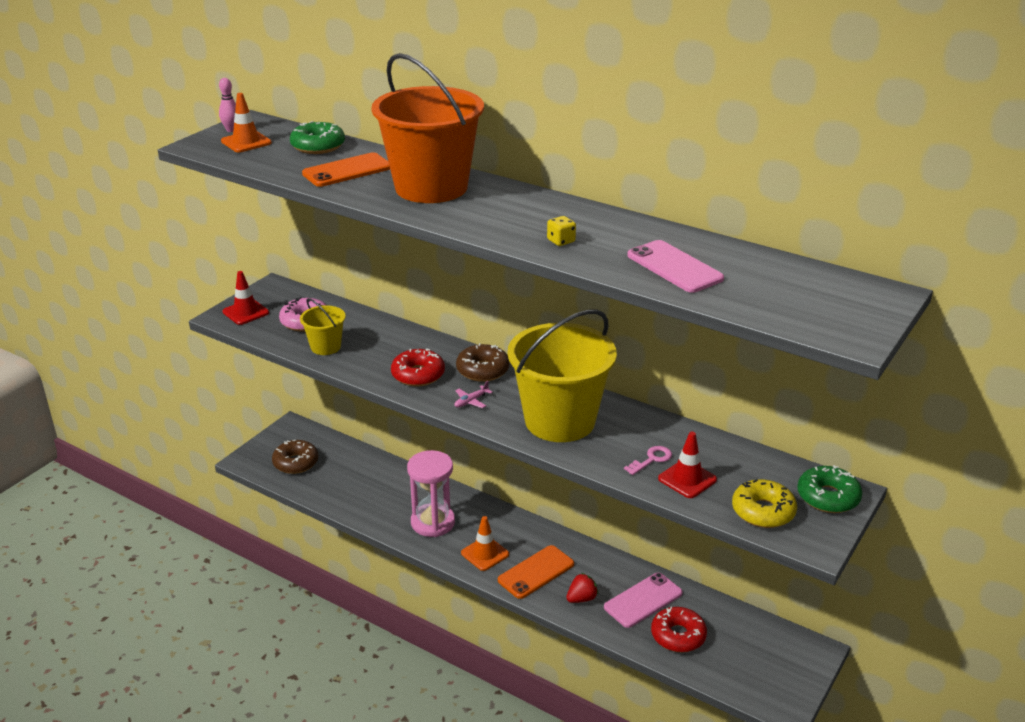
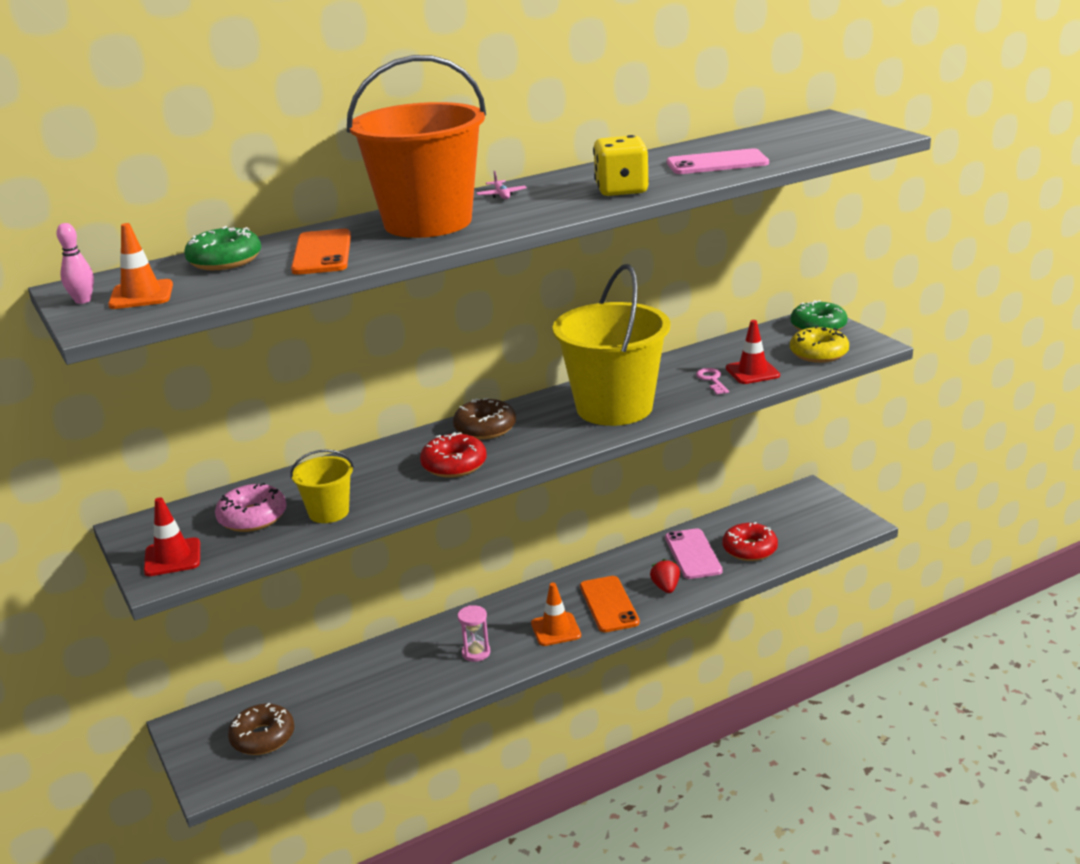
camera: 60 degrees left, 5 degrees down
pink hourglass [407,450,455,537] -> pink hourglass [458,605,490,662], size x0.53
pink plane [454,381,493,408] -> pink plane moved to [476,171,527,199]
yellow dice [547,216,576,246] -> yellow dice [593,135,649,196], size x2.05

